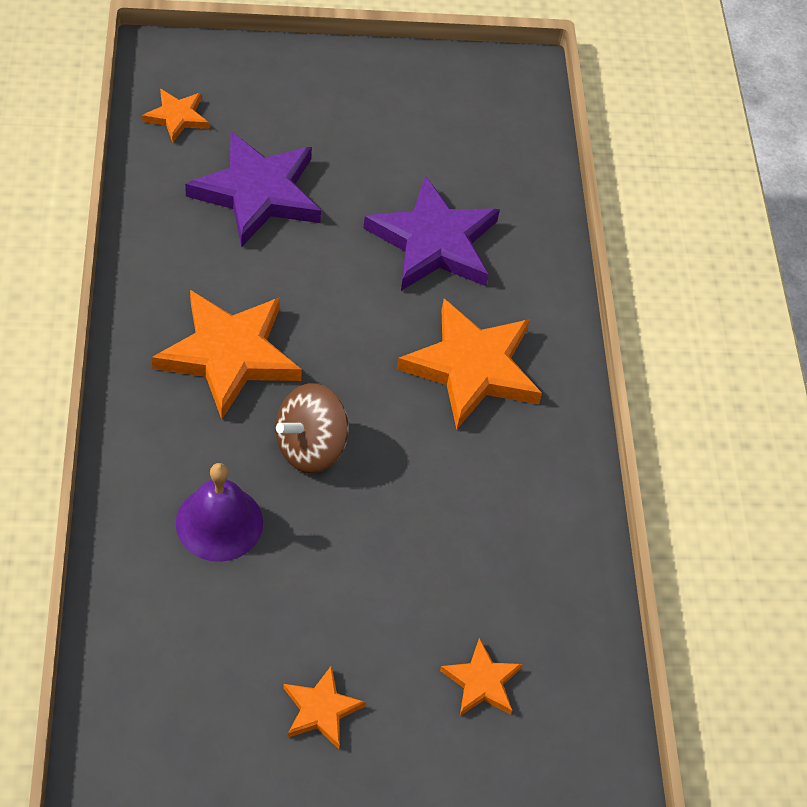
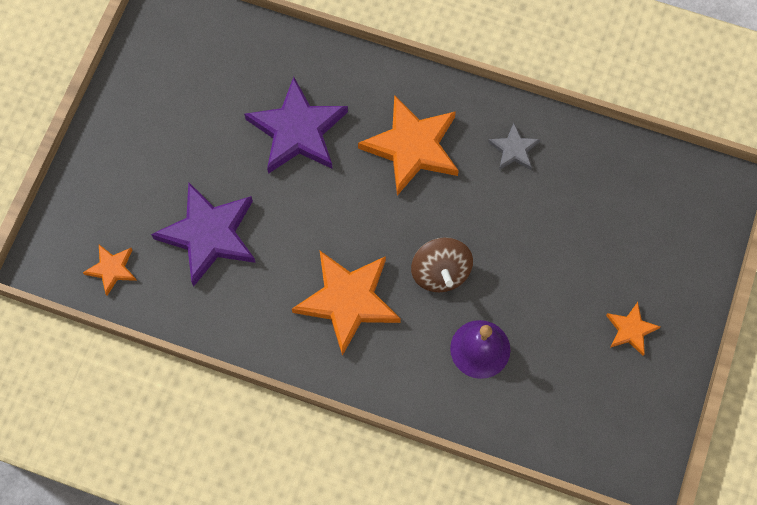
camera: 60 degrees left, 15 degrees up
orange star [440,638,523,716] -> none
none -> grey star [488,123,540,170]

